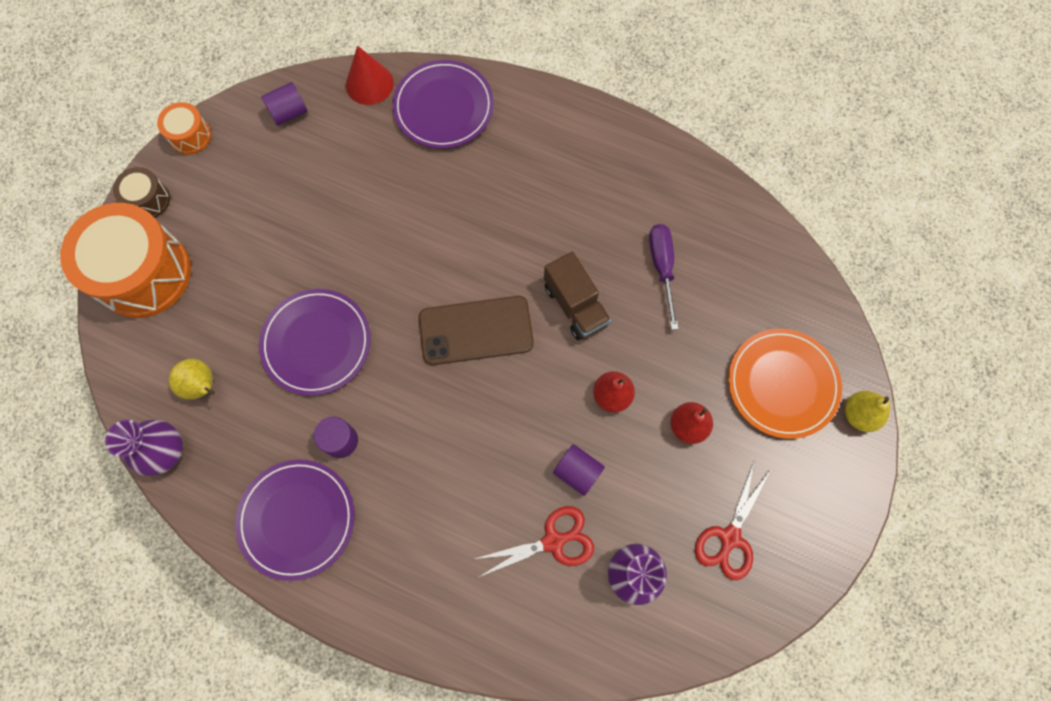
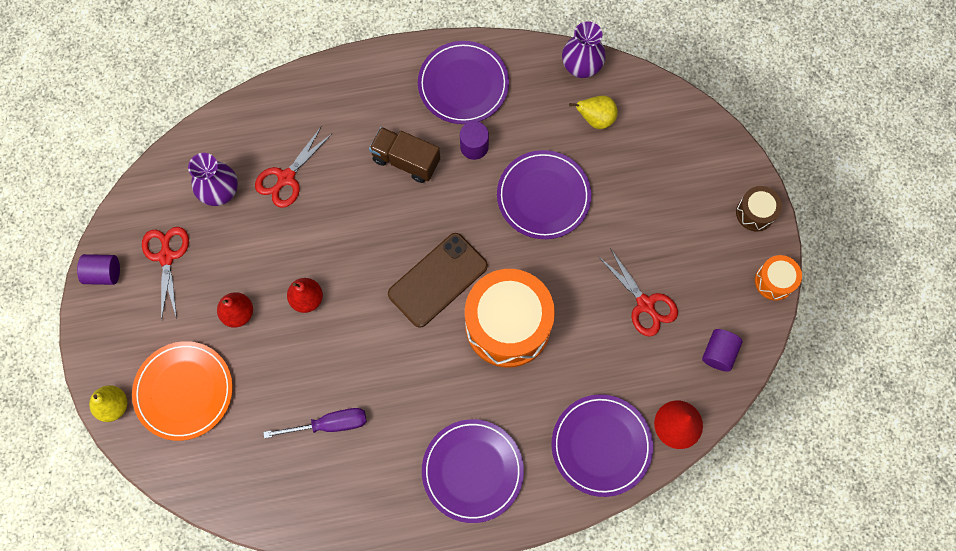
camera: 145 degrees right, 0 degrees up
orange drum [60,203,191,318] -> orange drum moved to [465,269,555,368]
brown truck [544,252,611,340] -> brown truck moved to [369,127,440,183]
purple cylinder [553,444,605,496] -> purple cylinder moved to [77,254,120,285]
purple screwdriver [649,224,678,330] -> purple screwdriver turned 60 degrees counterclockwise [263,408,367,438]
none -> purple plate [422,419,524,523]
none -> red scissors [599,248,678,337]

